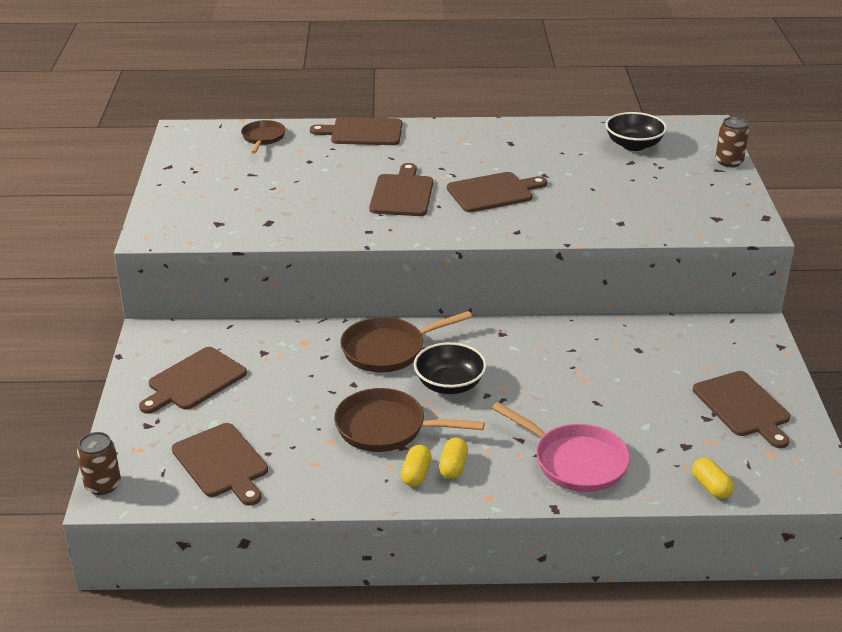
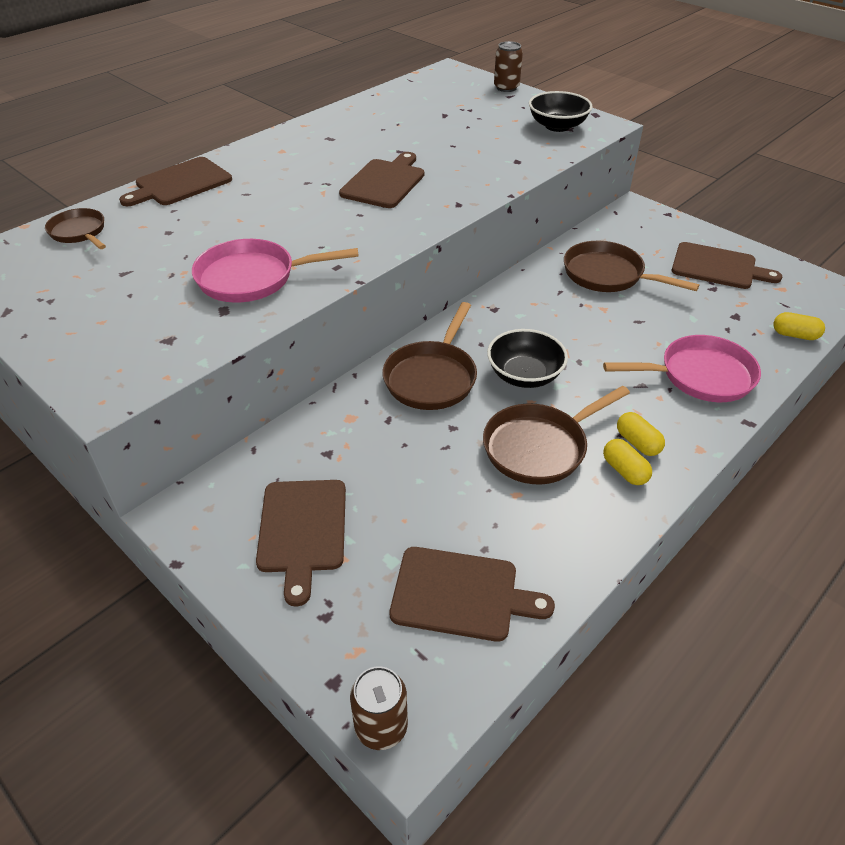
camera: 45 degrees left, 10 degrees up
brown cutting board [369,163,433,216] -> none
black bowl [605,112,667,151] -> black bowl moved to [529,91,593,132]
none -> pink pan [192,239,359,303]
none -> brown pan [564,241,700,292]

